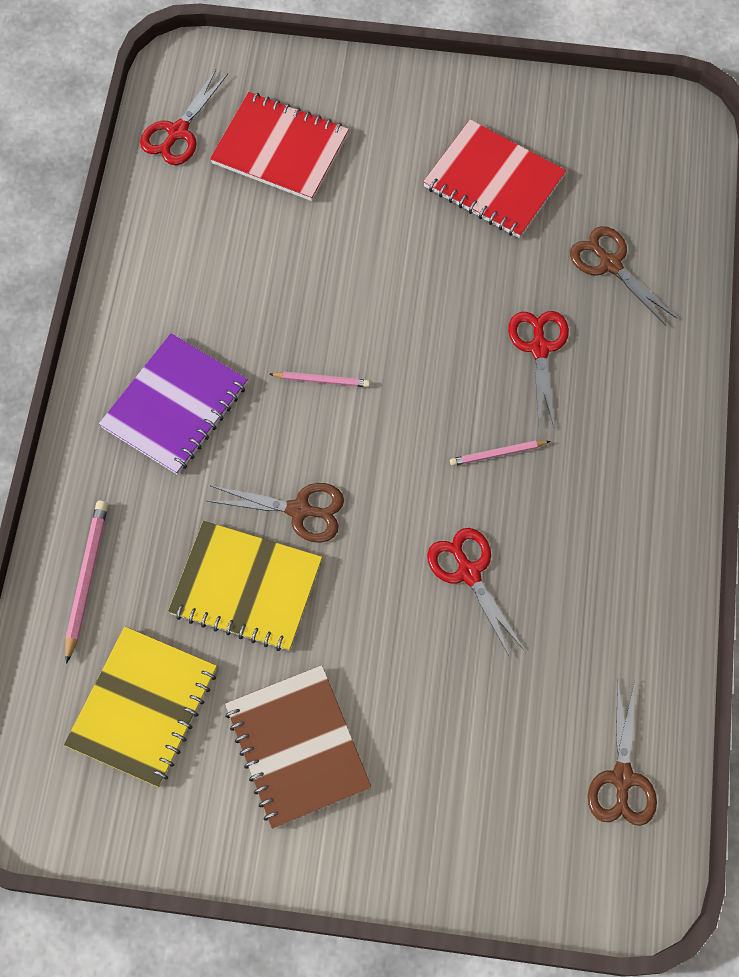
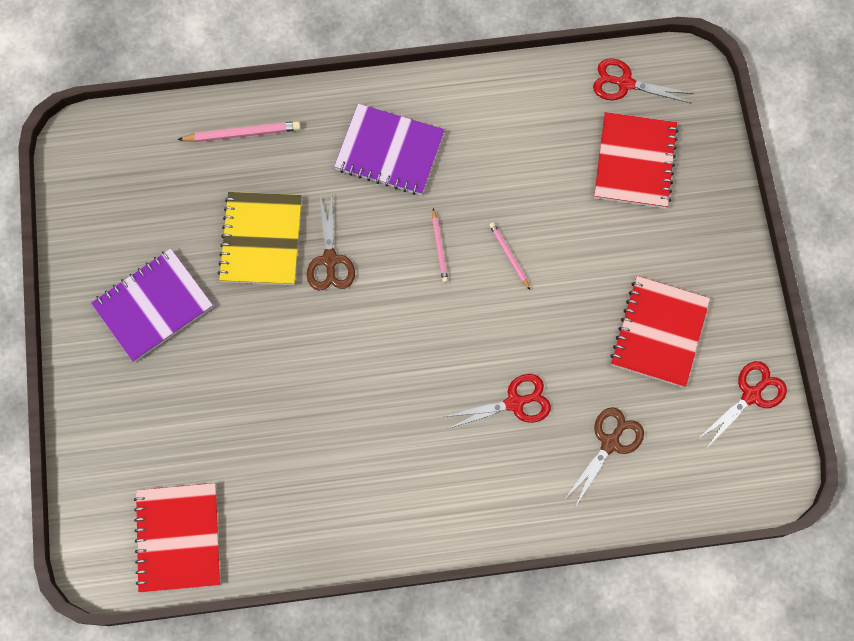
camera: 75 degrees right, 5 degrees up
yellow notebook [64,626,217,787] -> none
brown notebook [225,665,372,829] -> purple notebook [91,249,213,362]
red scissors [427,528,524,657] -> red scissors moved to [699,361,787,446]
pink pencil [450,441,551,466] -> pink pencil moved to [489,222,530,290]
brown scissors [588,679,657,826] -> red notebook [134,483,220,593]

